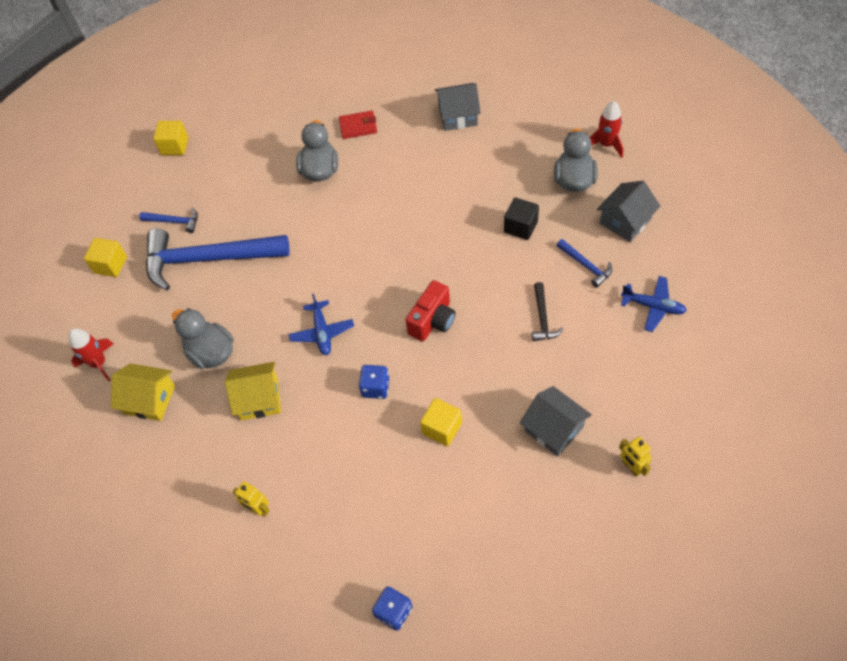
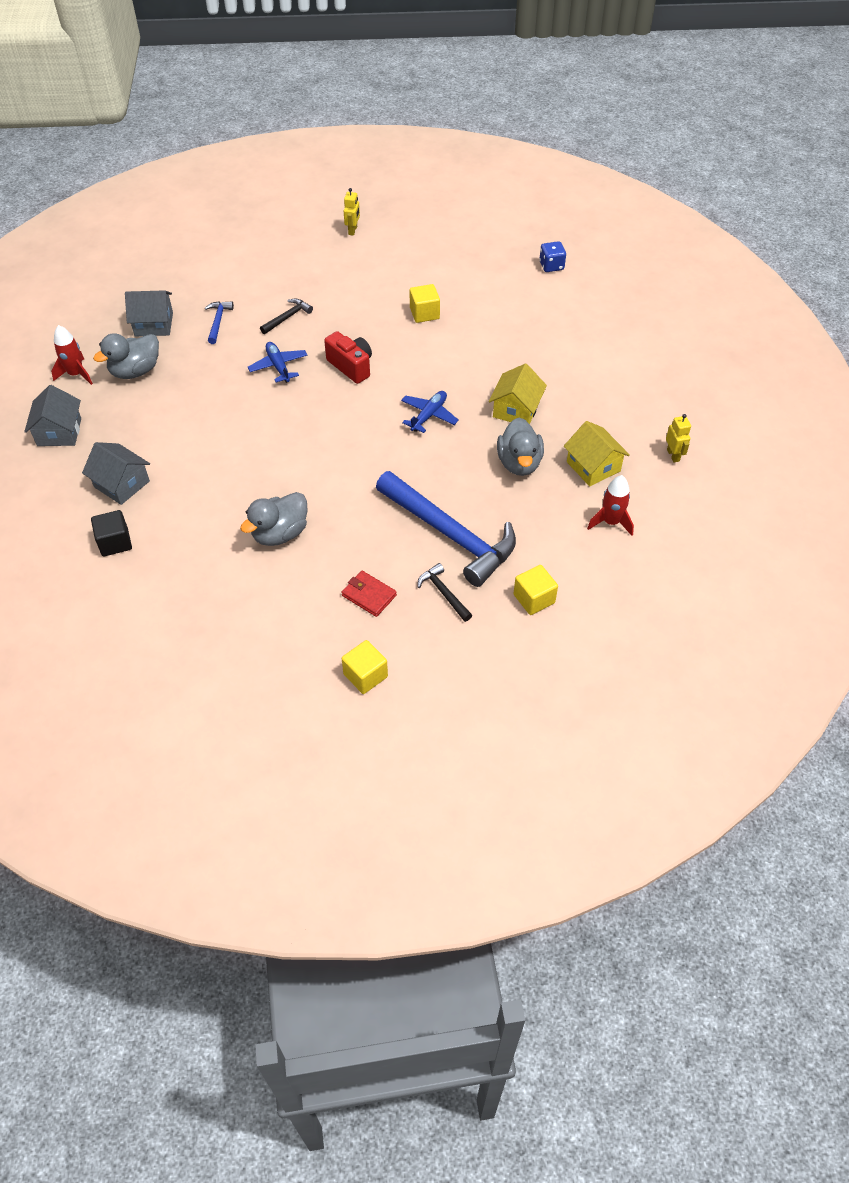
camera: 140 degrees left, 5 degrees down
blue hammer [139,207,198,233] -> black hammer [418,563,472,622]
yellow house [225,362,281,420] -> yellow house turned 75 degrees clockwise [489,363,547,424]
yellow robot [232,481,270,517] -> yellow robot moved to [666,414,691,462]
red wallet [339,111,377,139] -> red wallet moved to [342,571,397,617]
blue dice [359,365,390,399] -> none
red camera [405,280,456,341] -> red camera turned 60 degrees clockwise [324,331,372,384]
black cube [504,197,539,240] -> black cube moved to [91,510,132,557]
grey house [520,386,592,456] -> grey house moved to [24,385,81,446]
blue plane [621,276,687,332] -> blue plane moved to [248,342,308,383]

